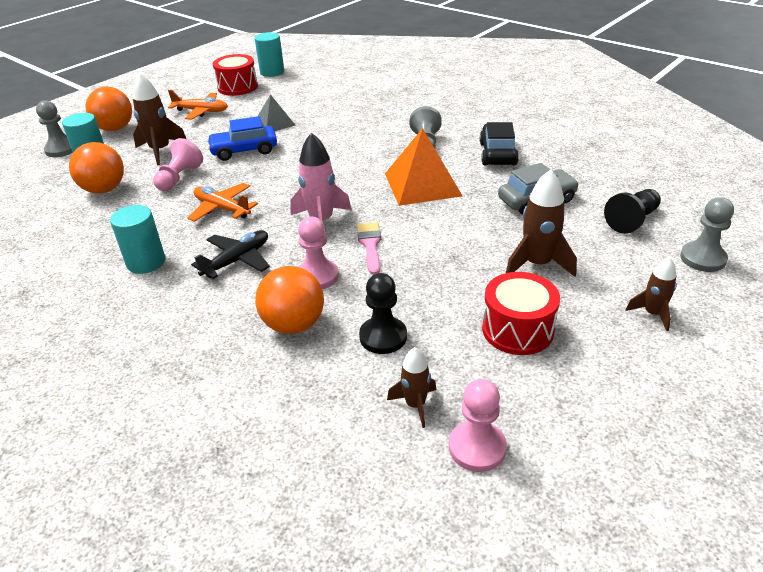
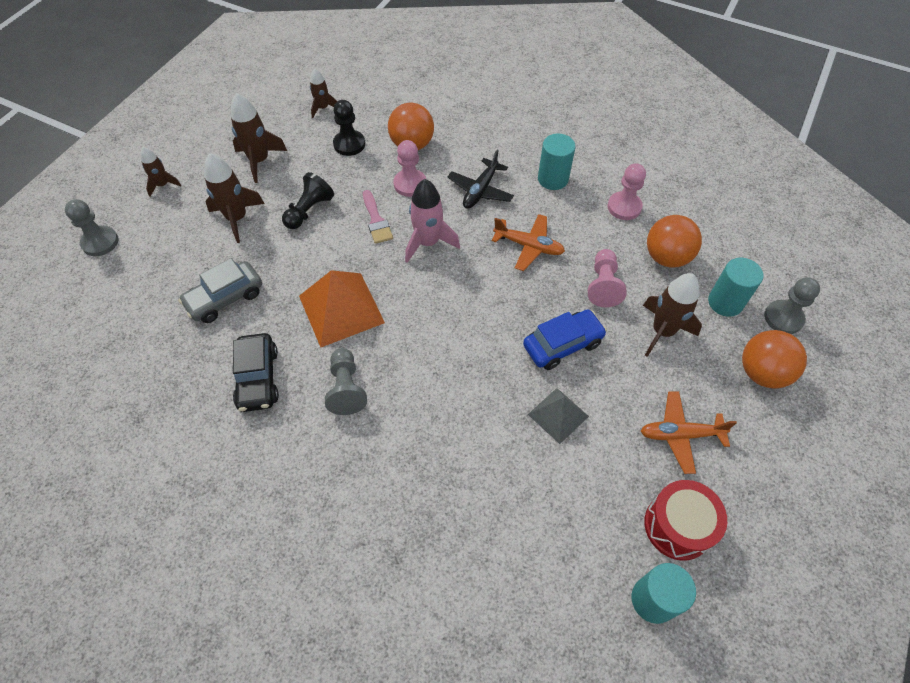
camera: 165 degrees right, 20 degrees up
pink pawn [449,379,507,472] -> pink pawn moved to [608,163,646,220]
red drum [482,272,560,355] -> brown rocket [230,93,287,183]
black pawn [604,189,661,234] -> black pawn moved to [282,172,334,229]

